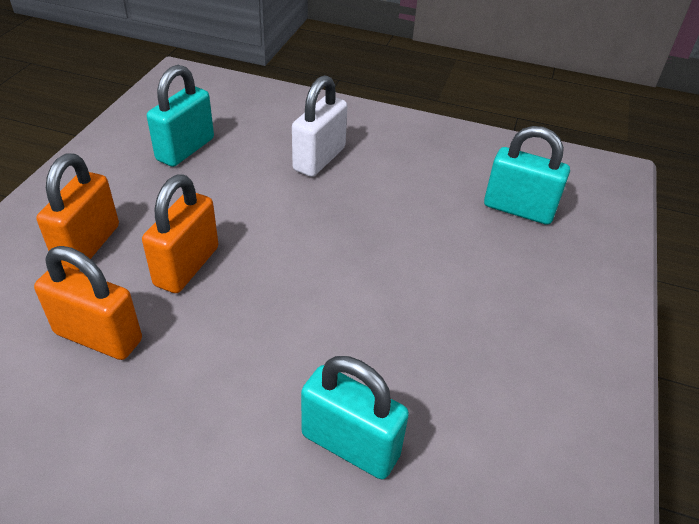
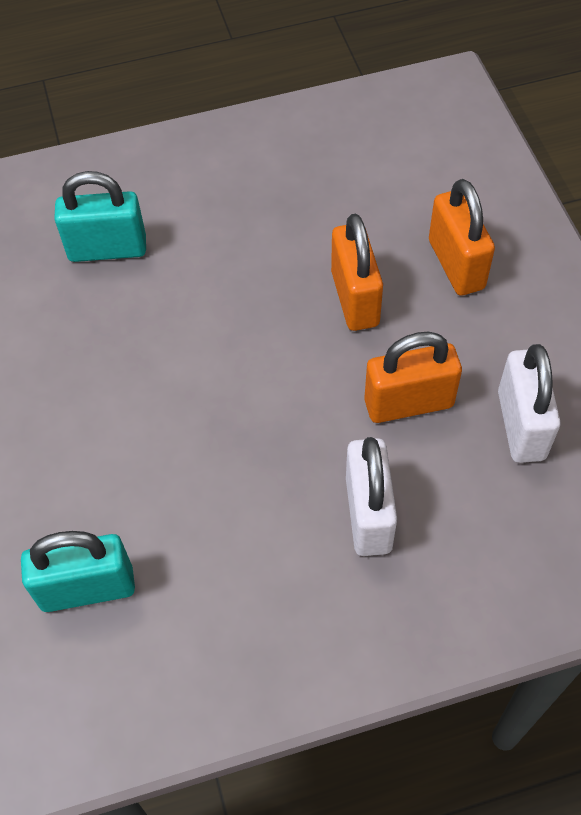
camera: 150 degrees right, 15 degrees up
orange padlock [34,246,142,360] -> orange padlock moved to [364,332,462,423]
turquoise padlock [147,65,214,167] -> white padlock [498,344,561,463]

